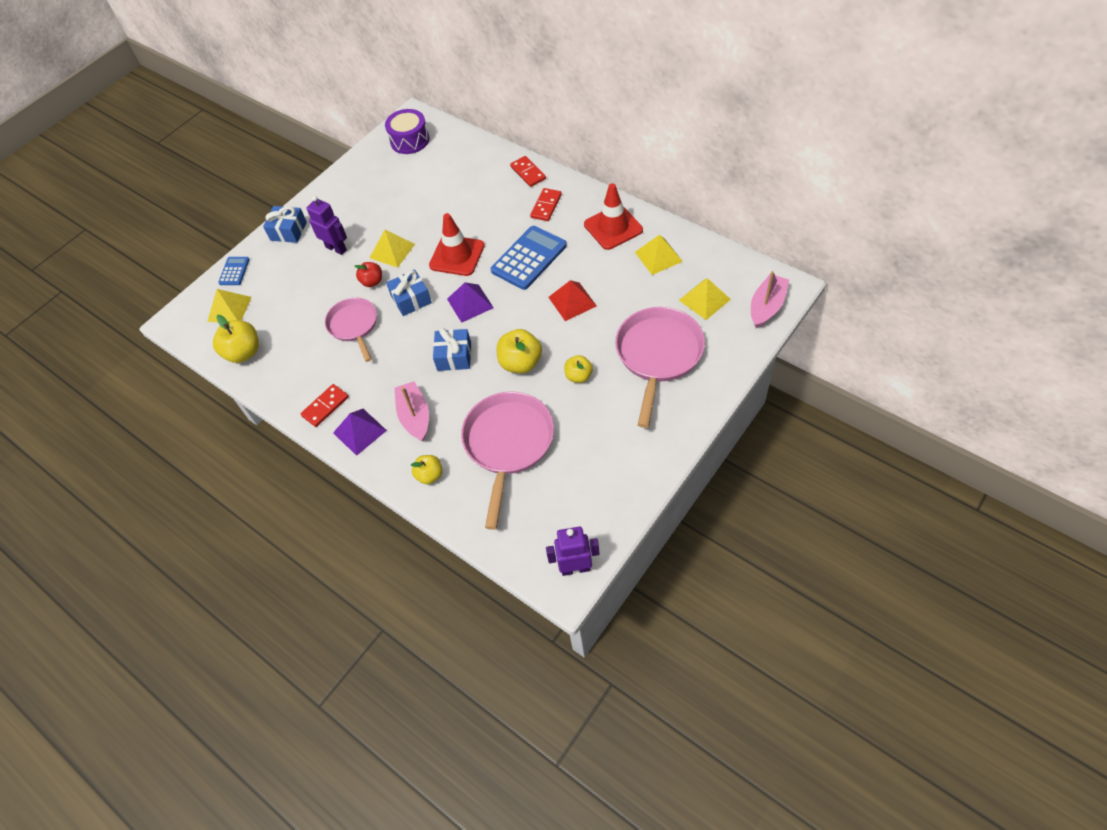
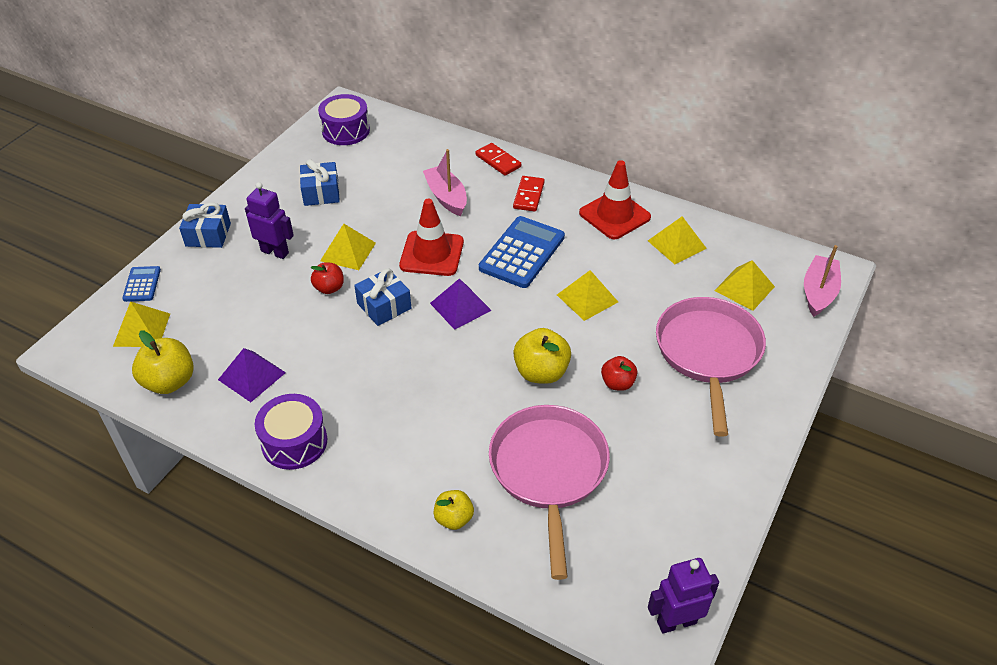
camera: 15 degrees left, 10 degrees down
red domino [301,384,349,427] -> purple drum [255,394,327,470]
pink pan [325,298,377,362] -> none
purple pyramid [333,409,387,456] -> purple pyramid moved to [218,348,286,402]
pink boat [394,381,429,441] -> pink boat moved to [423,149,467,216]
blue gift [433,328,471,371] -> blue gift moved to [300,159,340,206]
red pyramid [548,280,597,321] -> yellow pyramid [557,270,618,321]
yellow apple [564,355,593,383] -> red apple [601,356,637,391]

